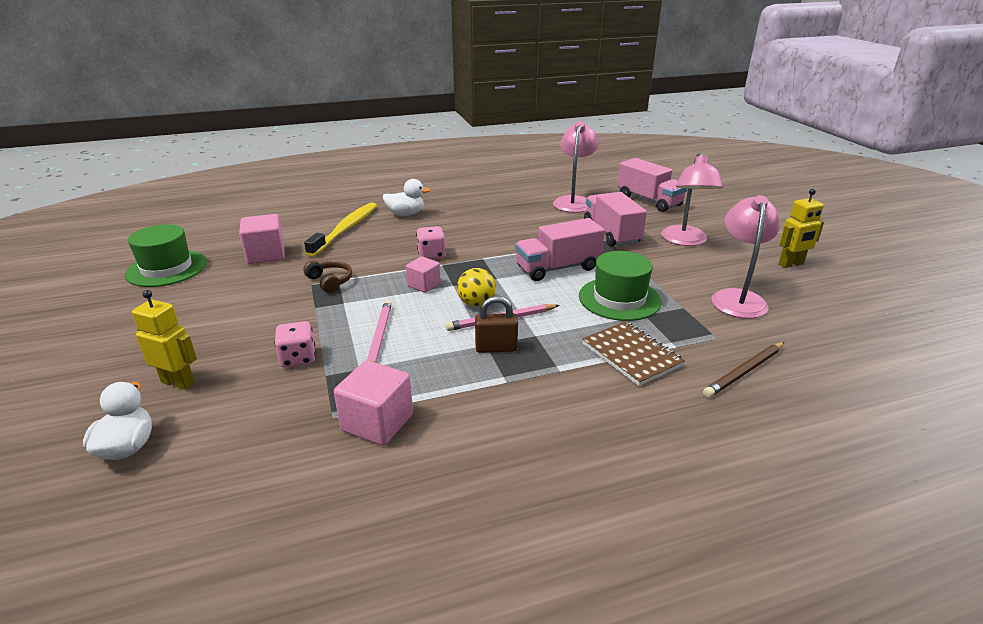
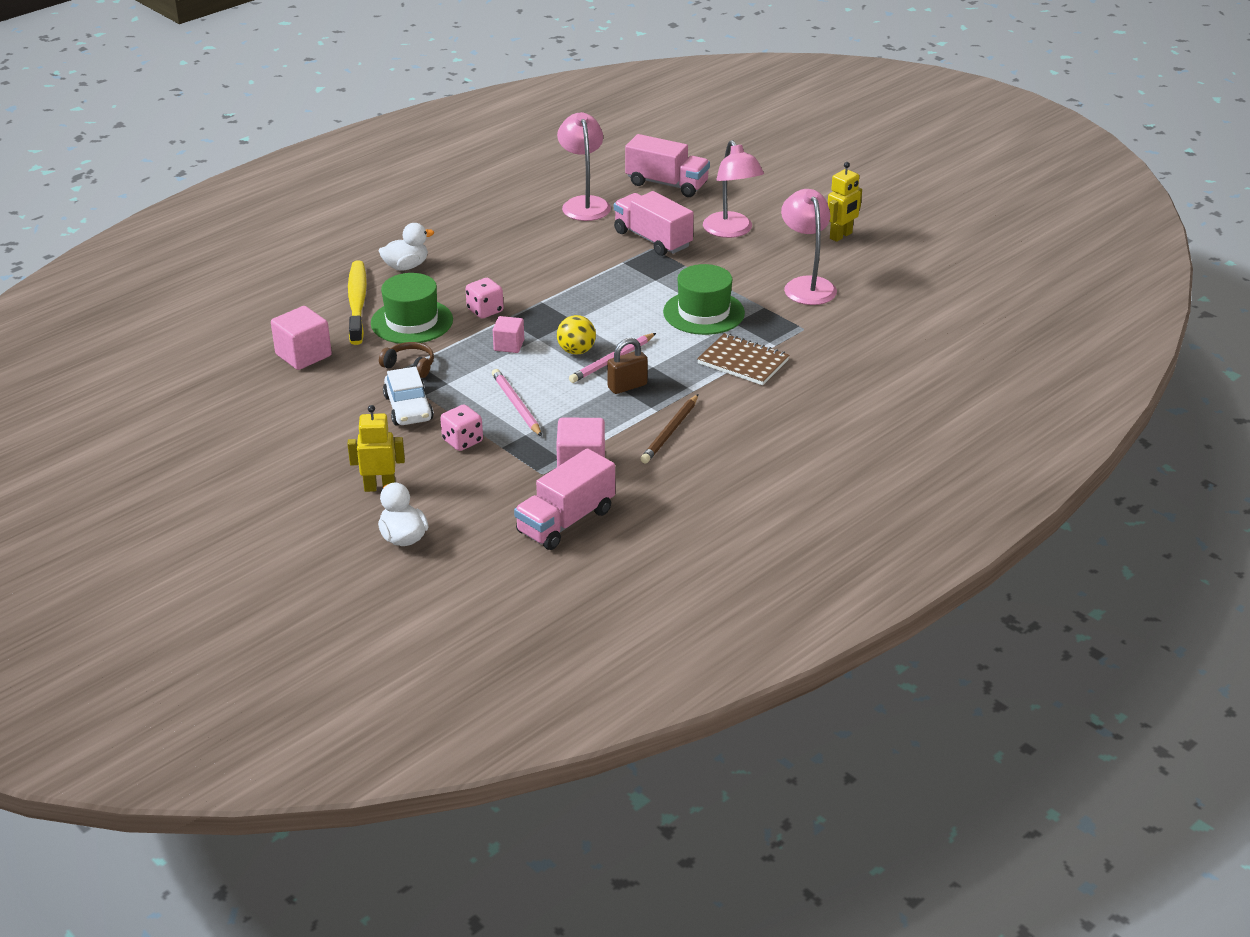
camera: 25 degrees left, 5 degrees up
green hat [125,224,207,287] -> green hat moved to [371,273,453,344]
pink truck [515,218,605,281] -> pink truck moved to [514,448,615,550]
brown pencil [703,342,785,398] -> brown pencil moved to [641,394,698,463]
none -> white car [383,366,434,425]

